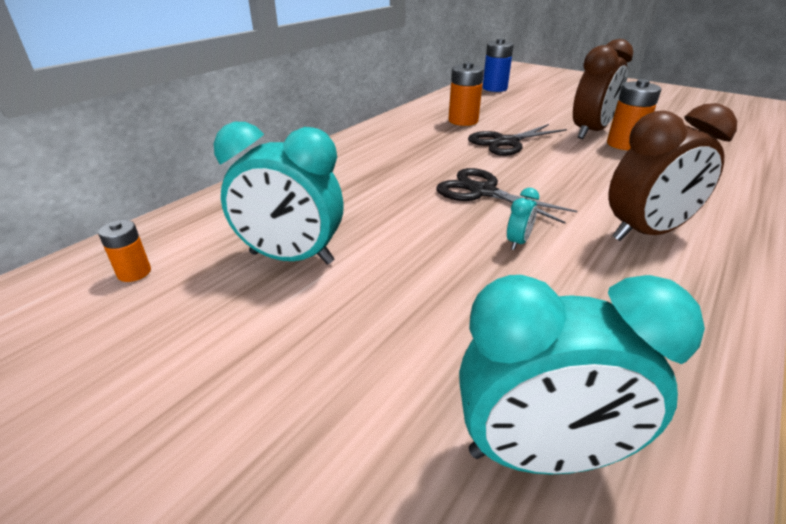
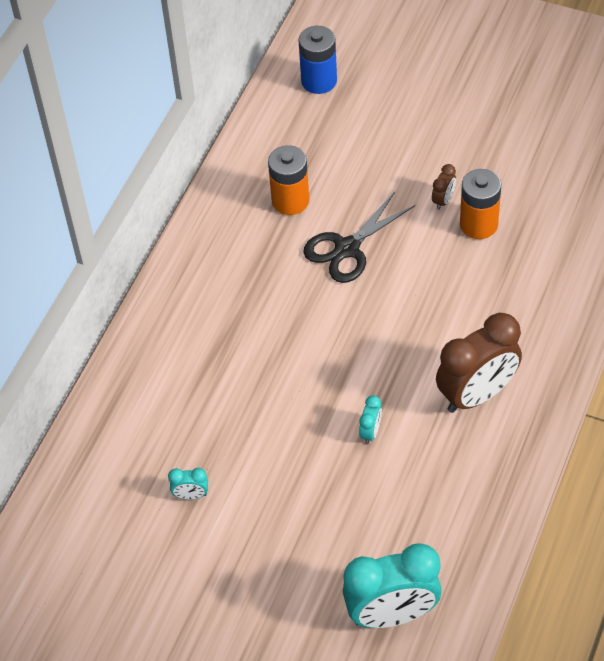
camera: 10 degrees left, 20 degrees up
orange battery [98,220,151,282] -> none
turquoise clock [214,122,344,265] -> turquoise clock [168,468,208,500], size x0.42
black scissors [436,168,577,224] -> none
brown clock [573,39,633,139] -> brown clock [432,164,456,210], size x0.42

